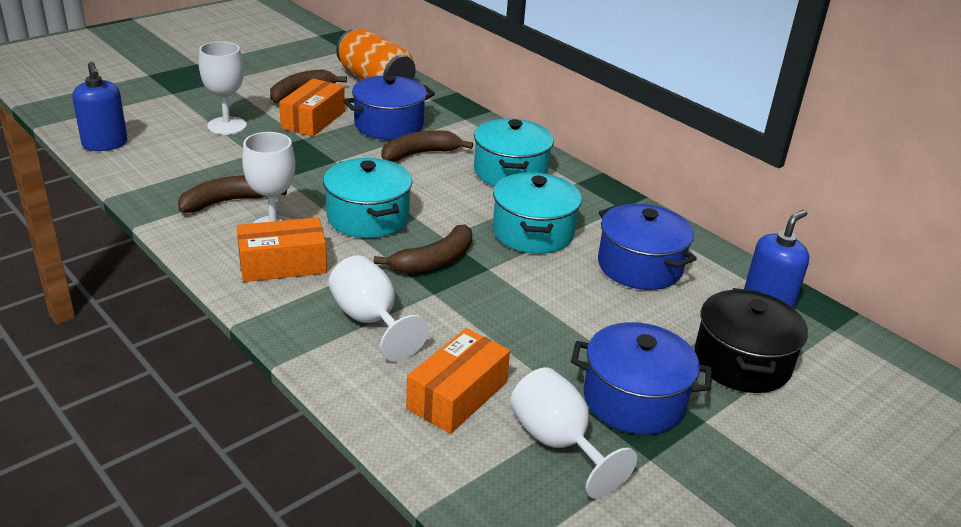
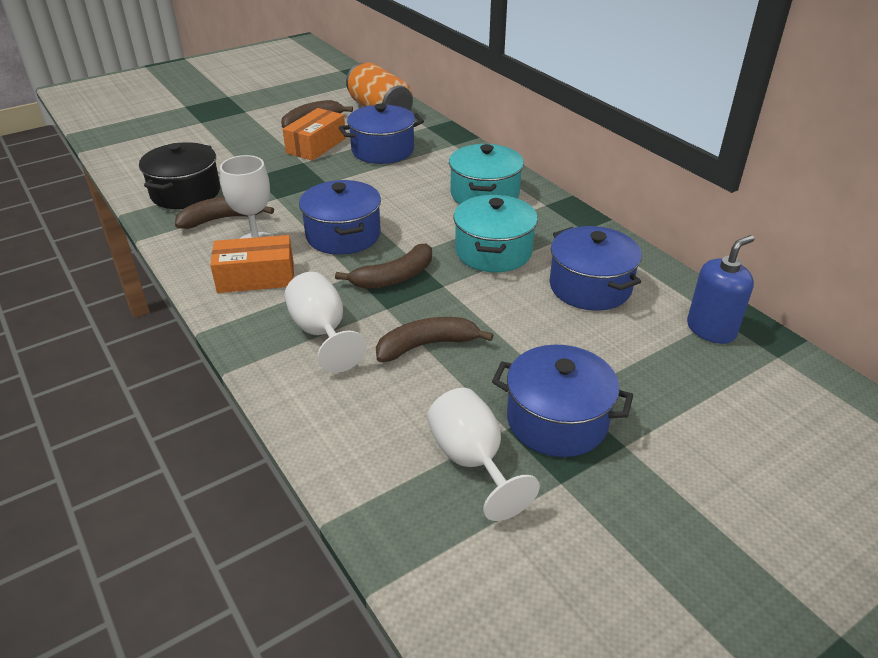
camera: 10 degrees right, 5 degrees up
blue soap dispenser [72,62,128,151] -> none
white goblet [199,41,247,135] -> none
turquoise pot [323,158,412,238] -> blue pot [299,180,381,255]
brown banana [382,130,473,162] -> brown banana moved to [376,317,493,362]
orange box [406,328,510,434] -> none
black pot [694,288,808,393] -> black pot moved to [139,142,220,209]

